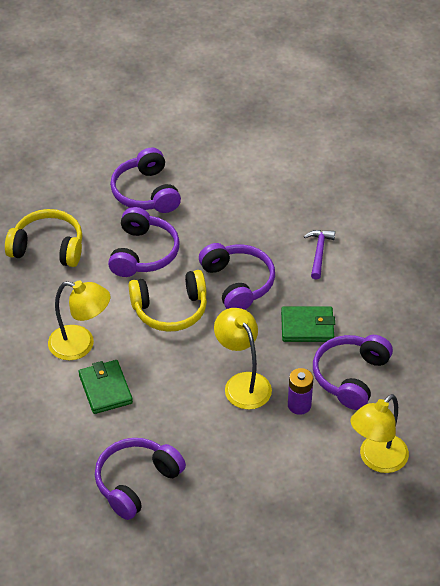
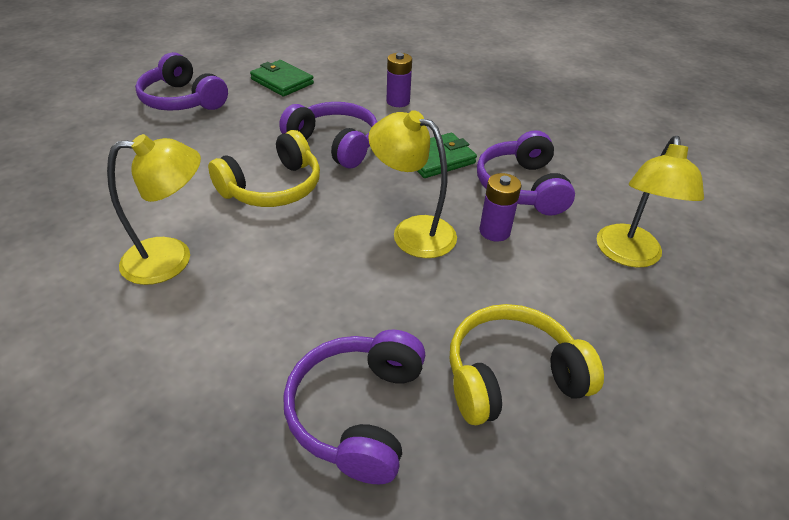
camera: 30 degrees left, 5 degrees down
yellow headphones [5,209,83,267] -> yellow headphones moved to [450,304,604,425]
green wallet [79,360,133,414] -> green wallet moved to [250,60,314,96]
purple headphones [108,207,180,277] -> none
purple hammer [304,230,335,279] -> purple battery [387,53,412,107]

